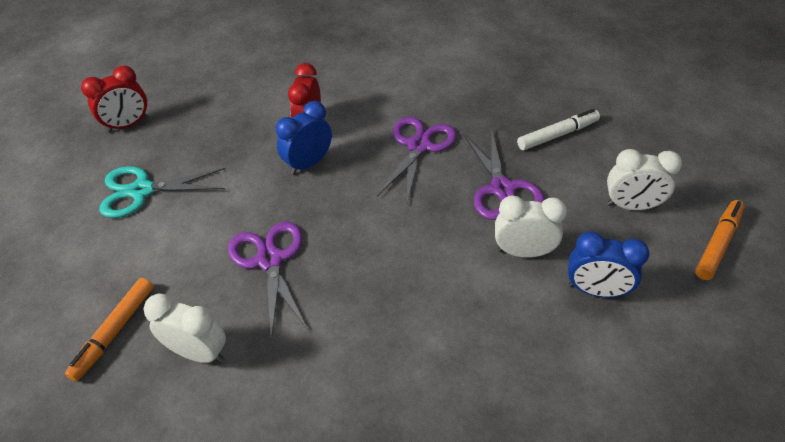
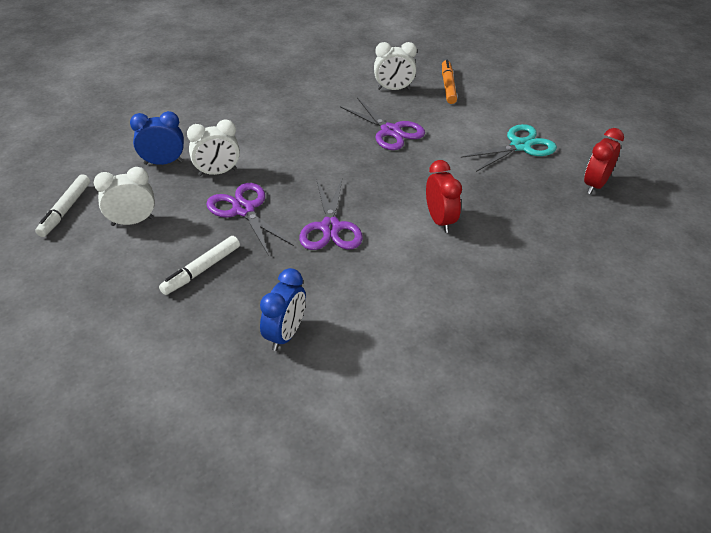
camera: 155 degrees right, 5 degrees down
blue clock [276,101,332,175] -> blue clock moved to [260,268,306,351]
orange marker [695,200,745,280] -> white marker [35,174,90,237]

